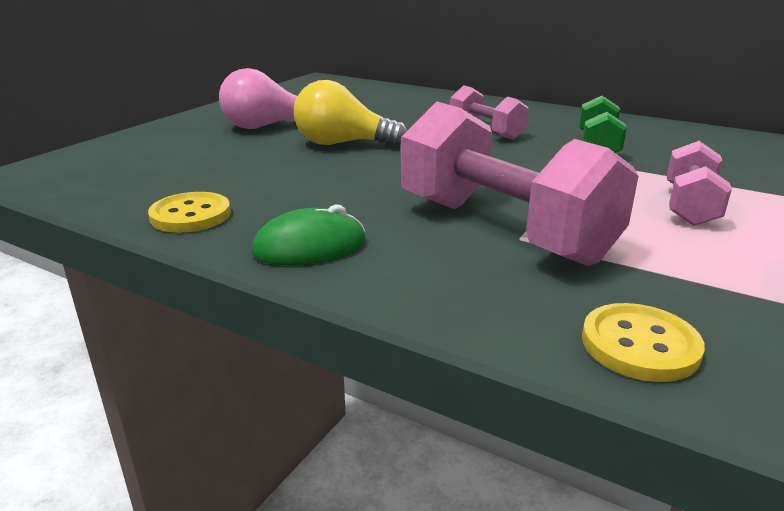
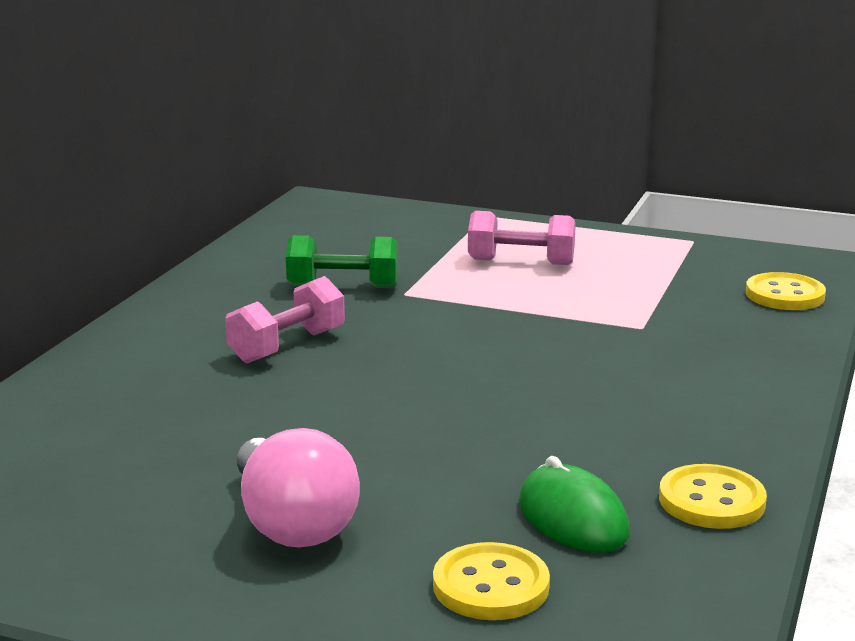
camera: 100 degrees left, 5 degrees down
green mouse [251,204,366,265] -> green mouse moved to [519,456,630,552]
yellow light bulb [294,80,407,147] -> none
pink dumbbell [401,102,639,266] -> none
none -> yellow button [433,542,550,620]

